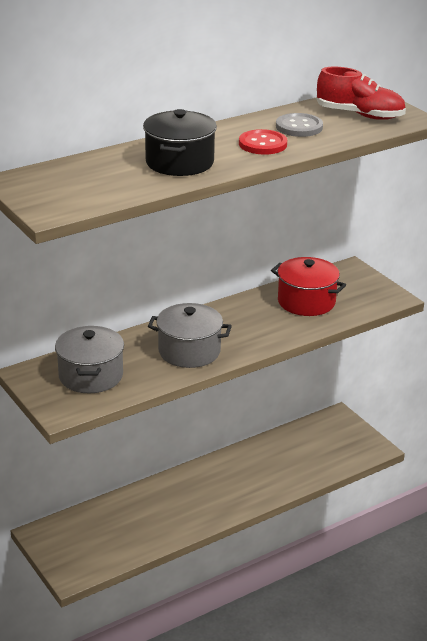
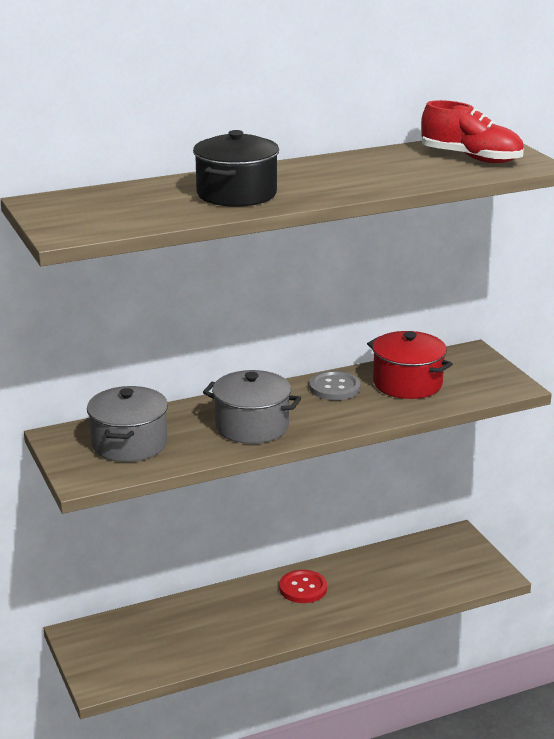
camera: 10 degrees right, 5 degrees down
red button [239,129,287,155] -> red button moved to [279,570,327,603]
grey button [276,113,323,137] -> grey button moved to [309,371,361,400]

